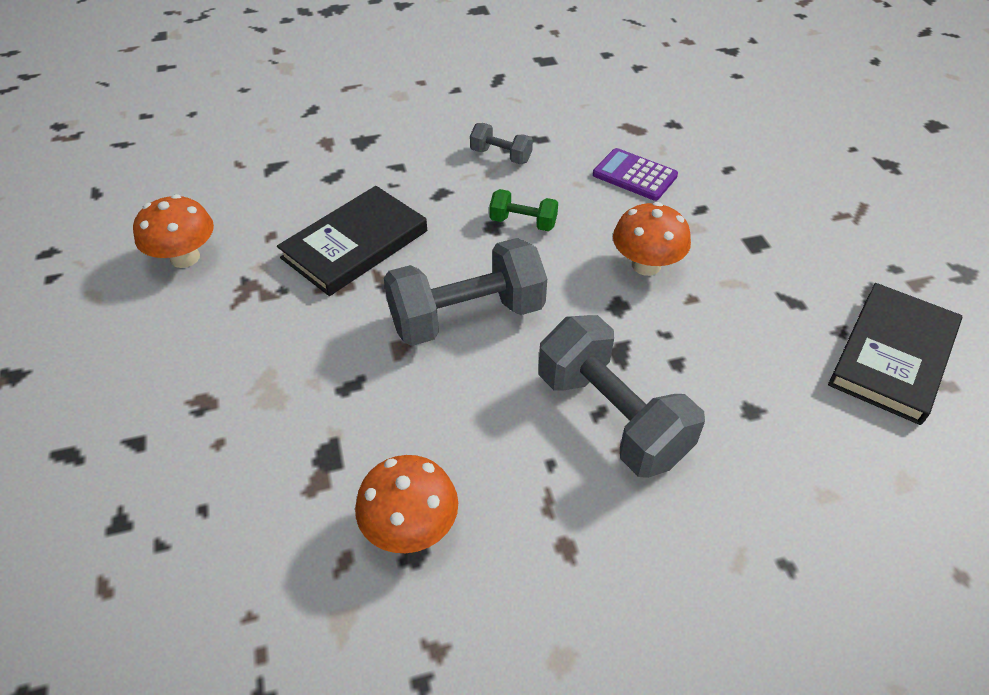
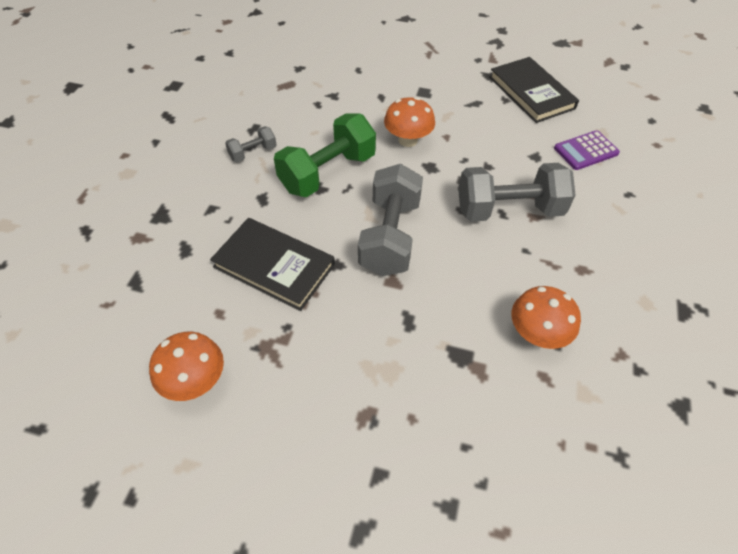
camera: 60 degrees left, 5 degrees up
black book [277,186,427,296] -> black book turned 45 degrees counterclockwise [210,218,335,311]
green dumbbell [489,189,558,231] -> green dumbbell [274,113,376,197], size x2.05
purple calculator [593,148,678,201] -> purple calculator moved to [554,130,620,170]

